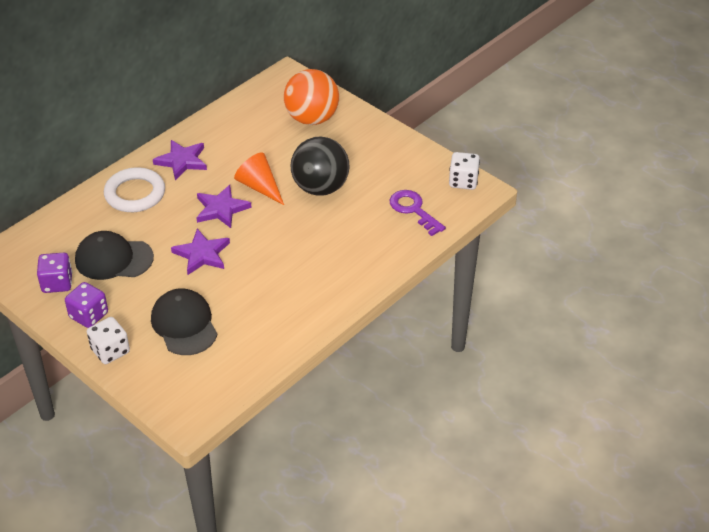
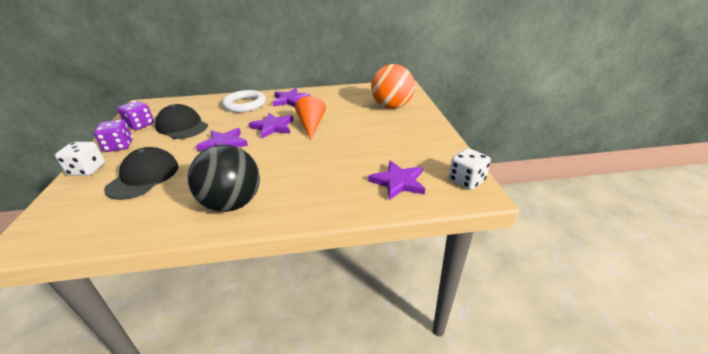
camera: 40 degrees right, 10 degrees down
black ball [290,137,349,196] -> black ball moved to [188,145,260,212]
purple key [390,190,446,236] -> purple star [368,161,425,200]

